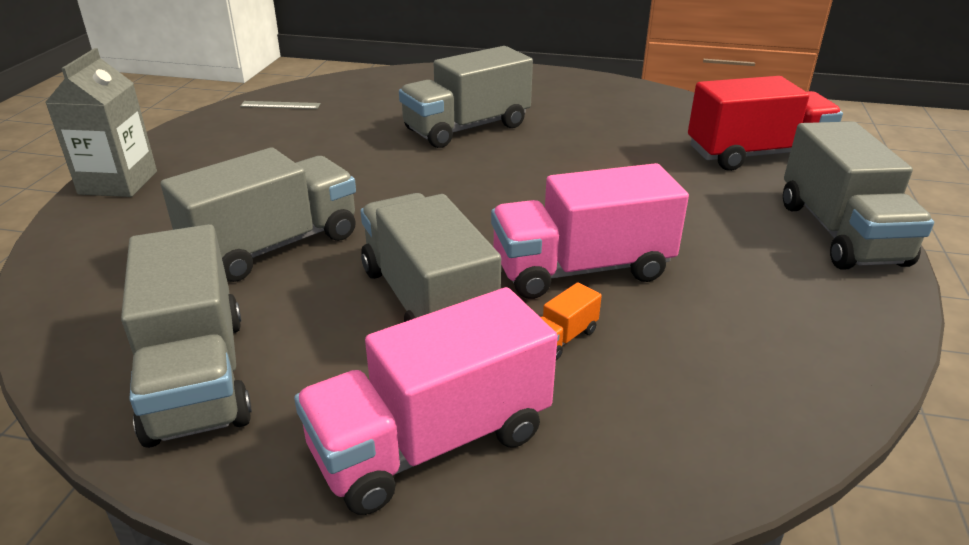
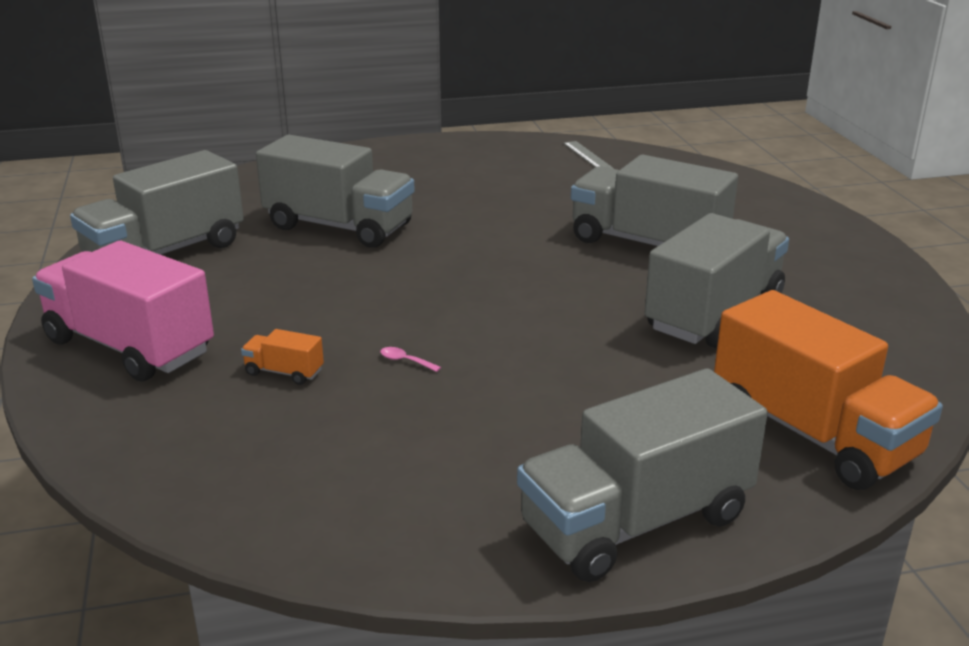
camera: 65 degrees right, 5 degrees down
grey carton [45,48,157,197] -> none
grey truck [361,193,501,322] -> grey truck moved to [644,213,789,348]
pink truck [491,163,689,299] -> pink spoon [380,347,441,372]
red truck [688,76,843,171] -> orange truck [714,290,943,490]

